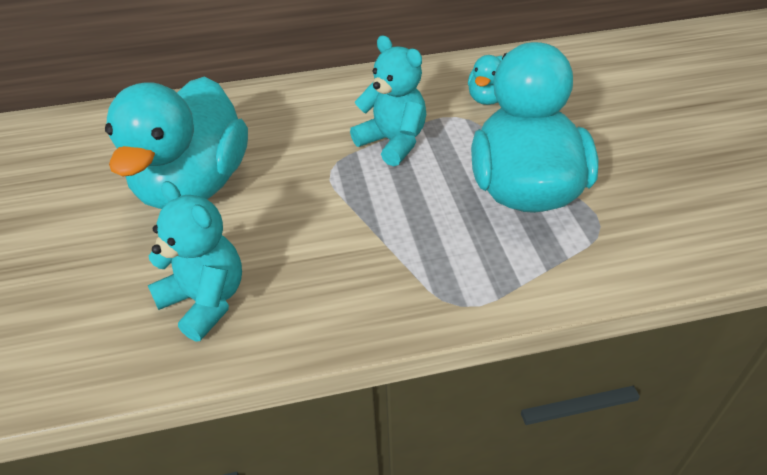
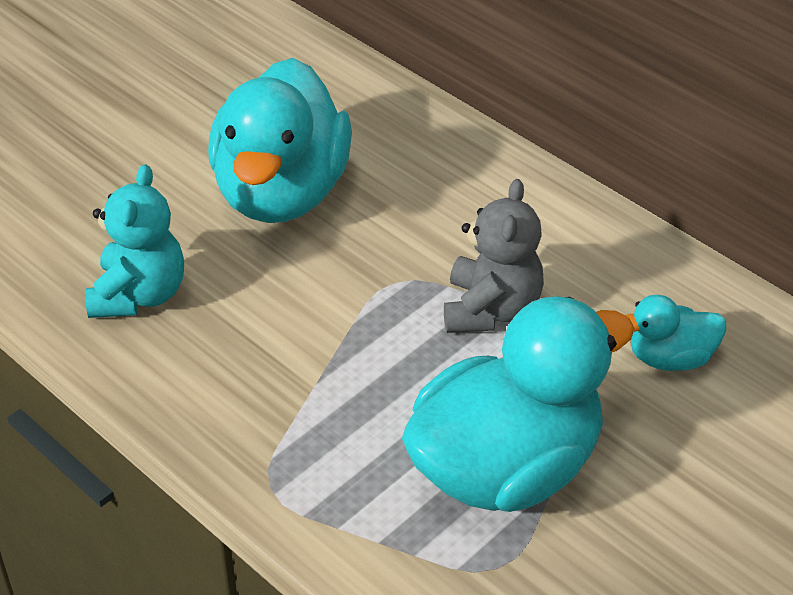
camera: 55 degrees right, 0 degrees up
turquoise duck [105,76,248,209] -> turquoise duck turned 60 degrees counterclockwise [208,58,352,223]
turquoise teddy bear [350,36,426,166] -> grey teddy bear [444,179,544,333]

